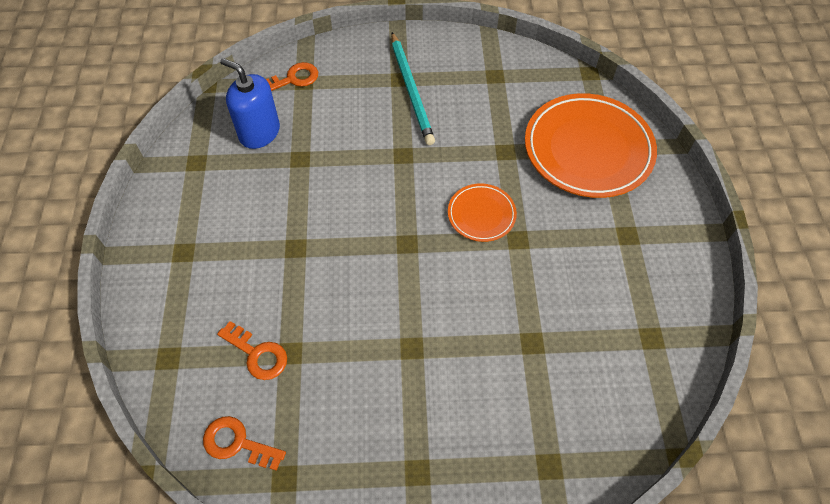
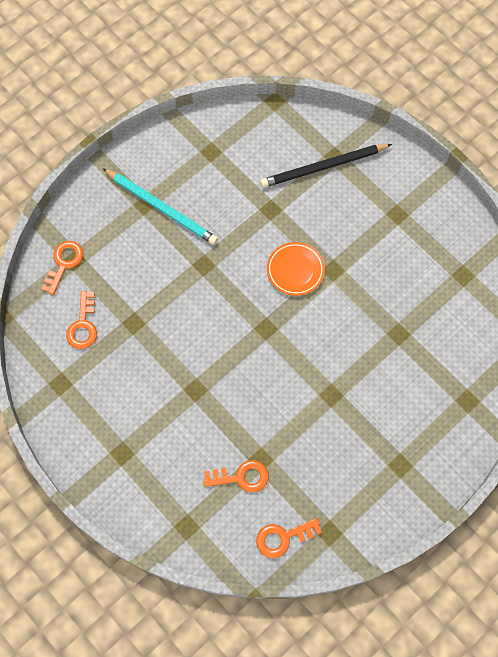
camera: 40 degrees left, 10 degrees up
blue soap dispenser [220,58,280,149] -> orange key [66,291,97,349]
orange plate [525,93,657,198] -> black pencil [260,144,392,188]

